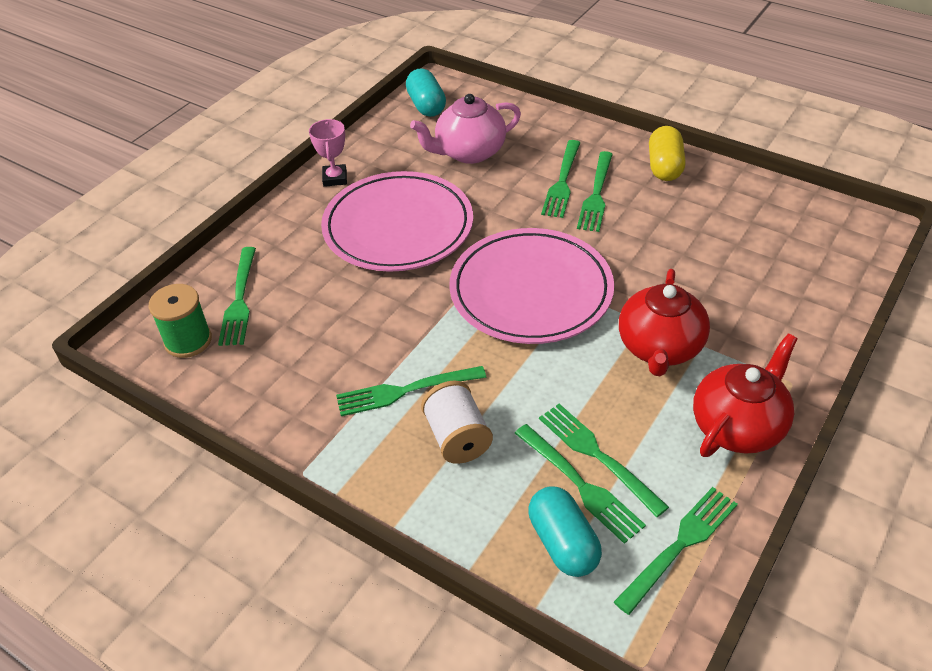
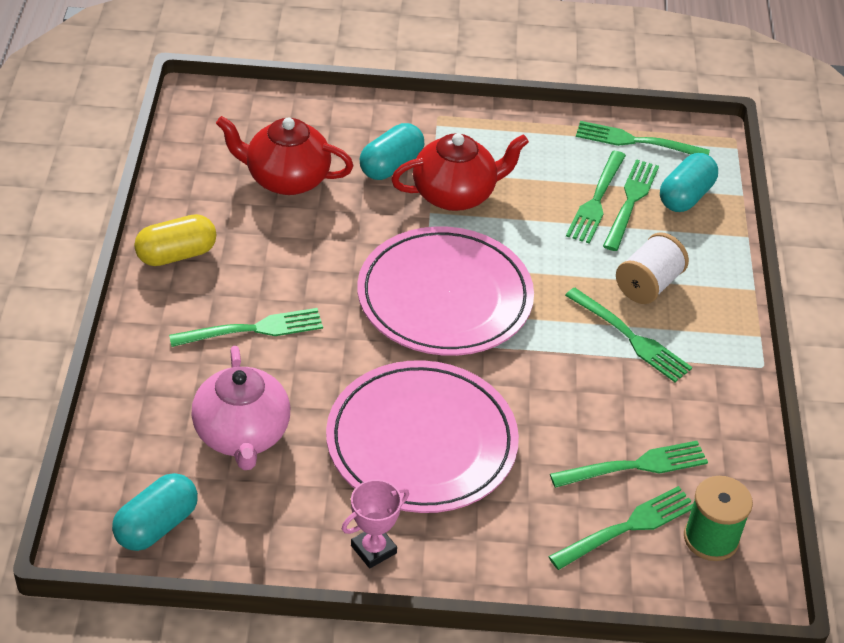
camera: 125 degrees left, 0 degrees up
pink teapot [410,94,521,164] -> pink teapot turned 45 degrees clockwise [191,346,290,470]
green fork [577,151,613,232] -> green fork moved to [550,441,708,488]
red teapot [693,333,797,457] -> red teapot moved to [216,116,354,195]
none -> turquoise capsule [360,123,424,180]

